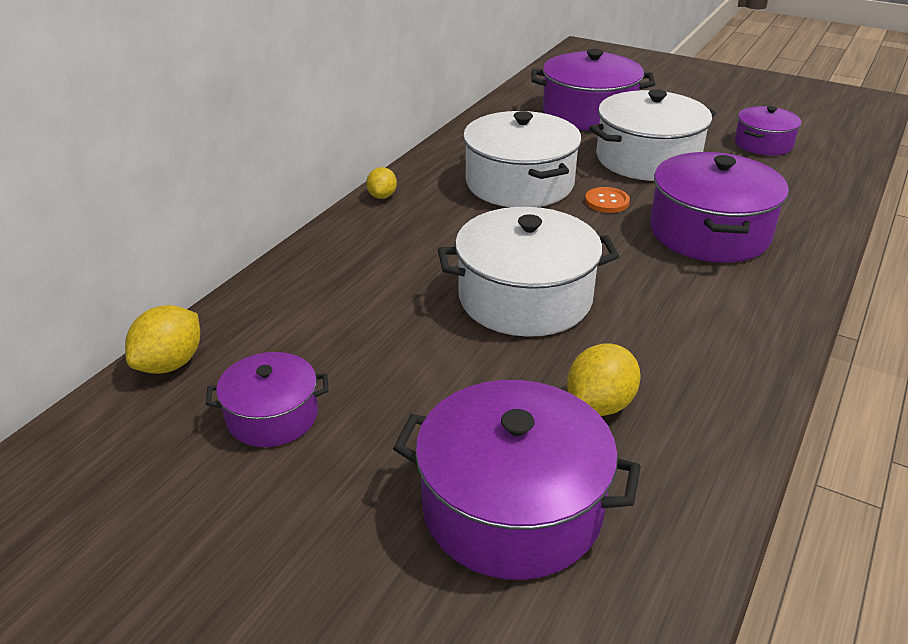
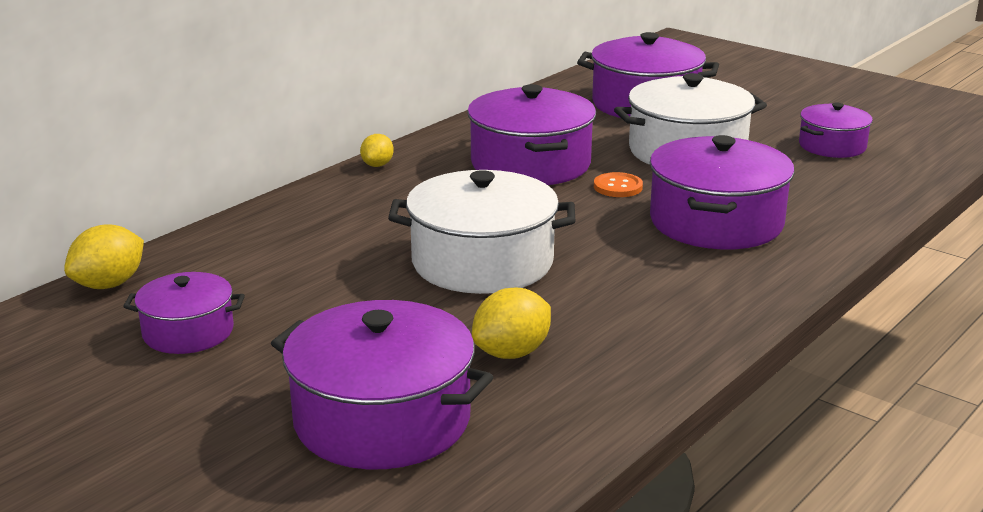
camera: 10 degrees right, 10 degrees down
white pot [463,111,582,207] -> purple pot [467,84,596,185]

